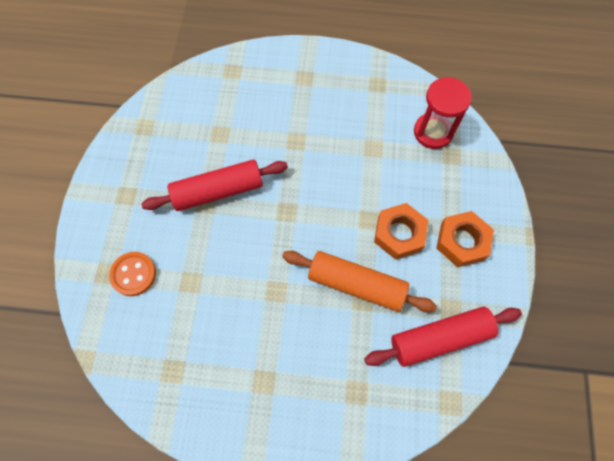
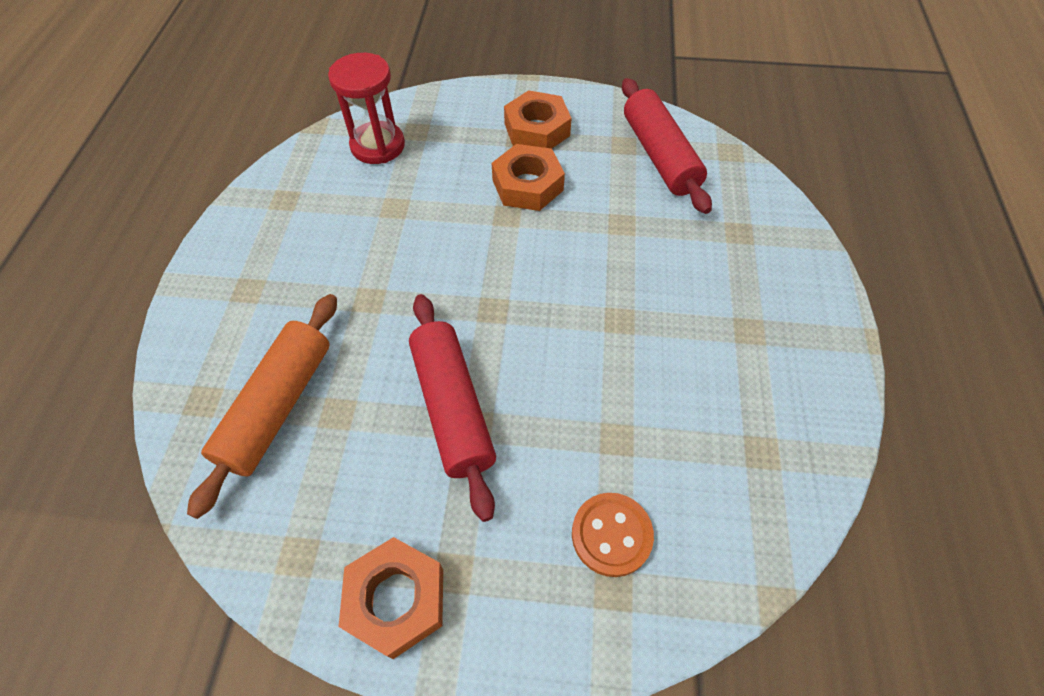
camera: 90 degrees left, 10 degrees down
orange rolling pin [282,251,437,312] -> orange rolling pin moved to [187,294,337,519]
none -> orange nut [339,537,443,659]

